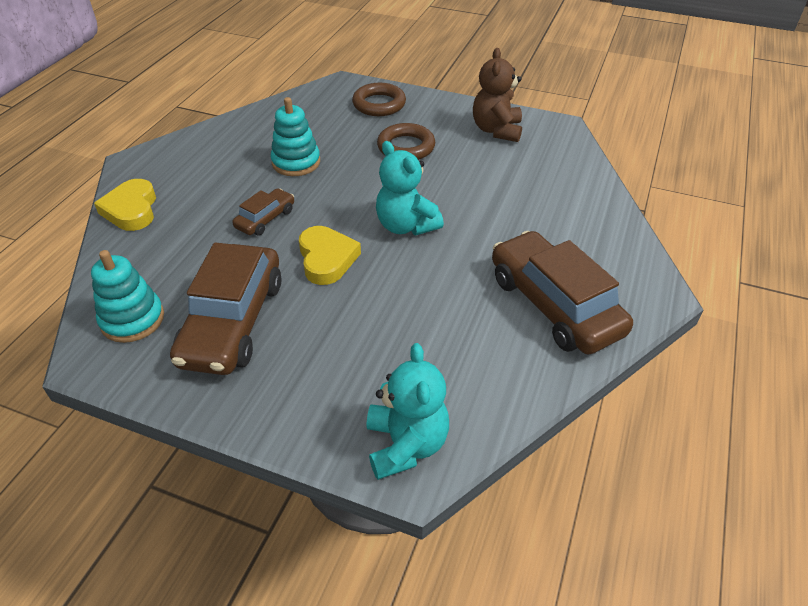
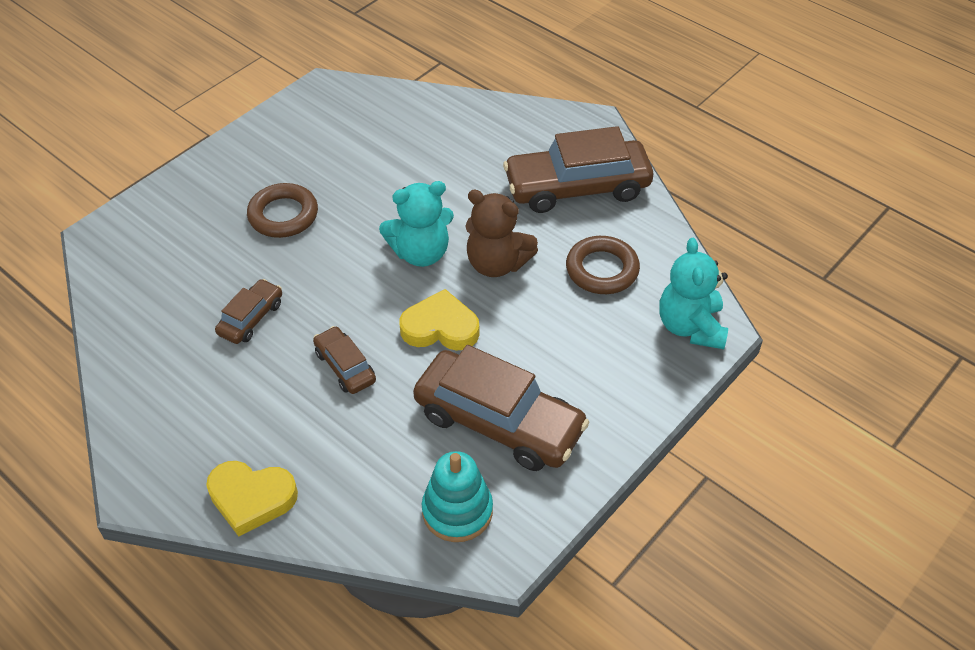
camera: 70 degrees left, 5 degrees up
turquoise stacking toy [270,97,320,176] -> brown car [215,279,282,344]
brown ring [352,83,406,116] -> brown ring moved to [566,236,640,294]
turquoise teddy bear [367,343,449,480] -> turquoise teddy bear turned 105 degrees counterclockwise [659,238,728,349]
brown teddy bear [473,48,522,142] -> brown teddy bear moved to [465,190,538,277]

